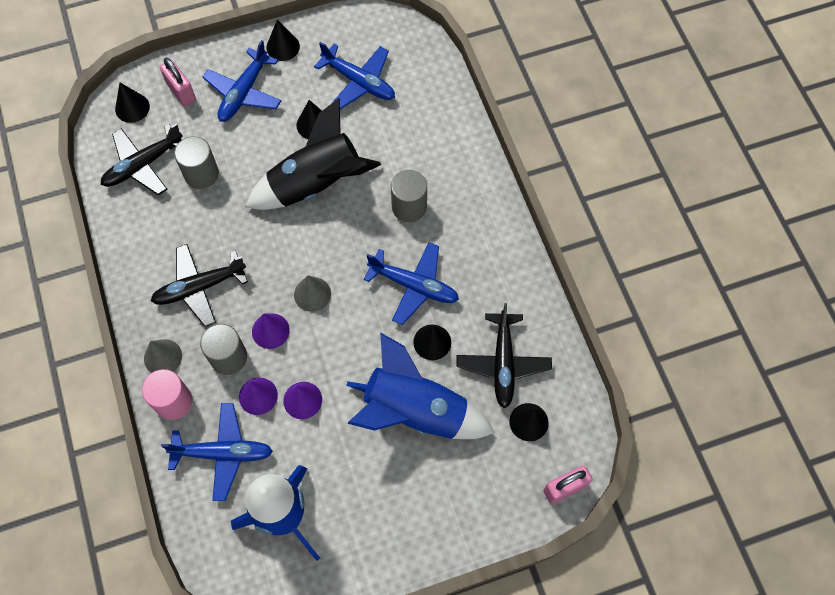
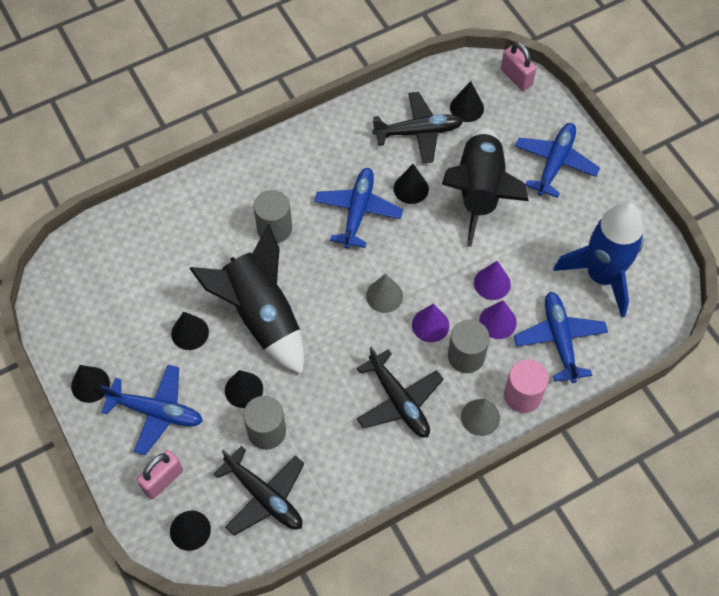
camera: 100 degrees left, 5 degrees down
blue plane [314,42,395,110] -> blue plane moved to [515,123,600,198]
blue rocket [346,332,494,439] -> black rocket [442,127,529,247]
none -> black cone [225,370,263,408]

